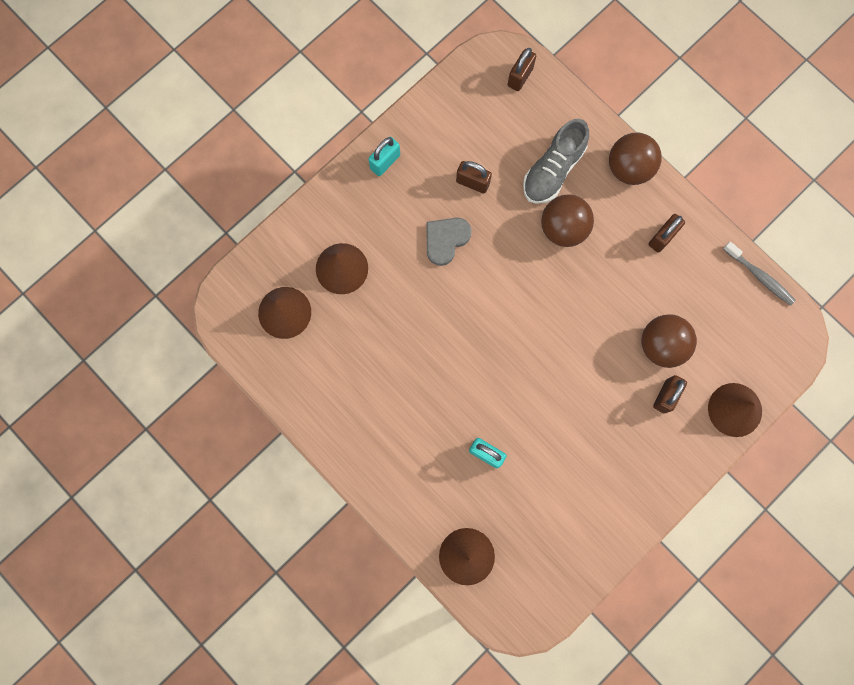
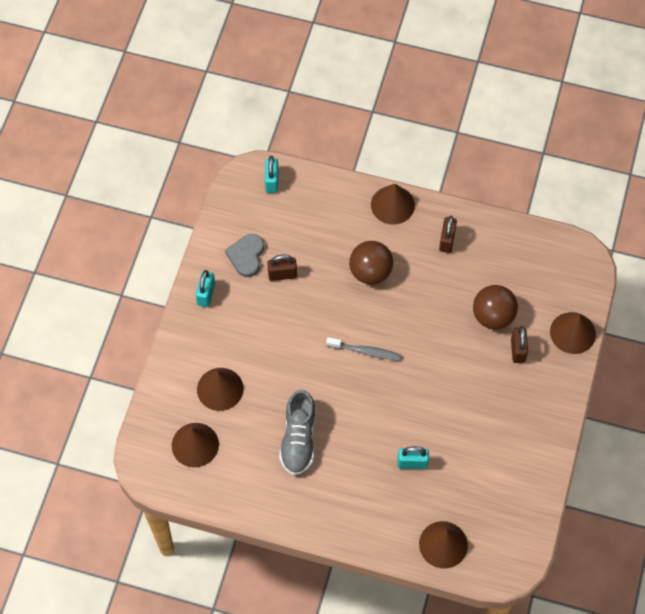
camera: 30 degrees left, 15 degrees down
grey heart [426,218,472,266] -> grey heart moved to [225,234,264,277]
brown padlock [508,48,536,91] -> turquoise padlock [265,156,279,193]
grey shoe [523,119,589,204] -> grey shoe moved to [279,390,316,475]
brown ball [609,133,662,185] -> brown cone [371,184,415,224]
grey toothbrush [723,242,796,306] -> grey toothbrush moved to [326,337,401,361]

